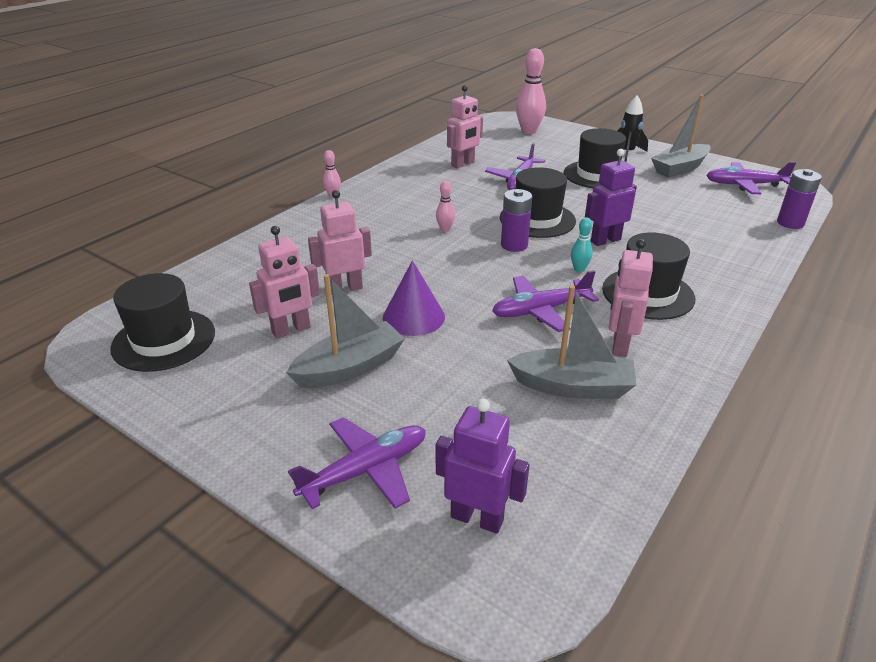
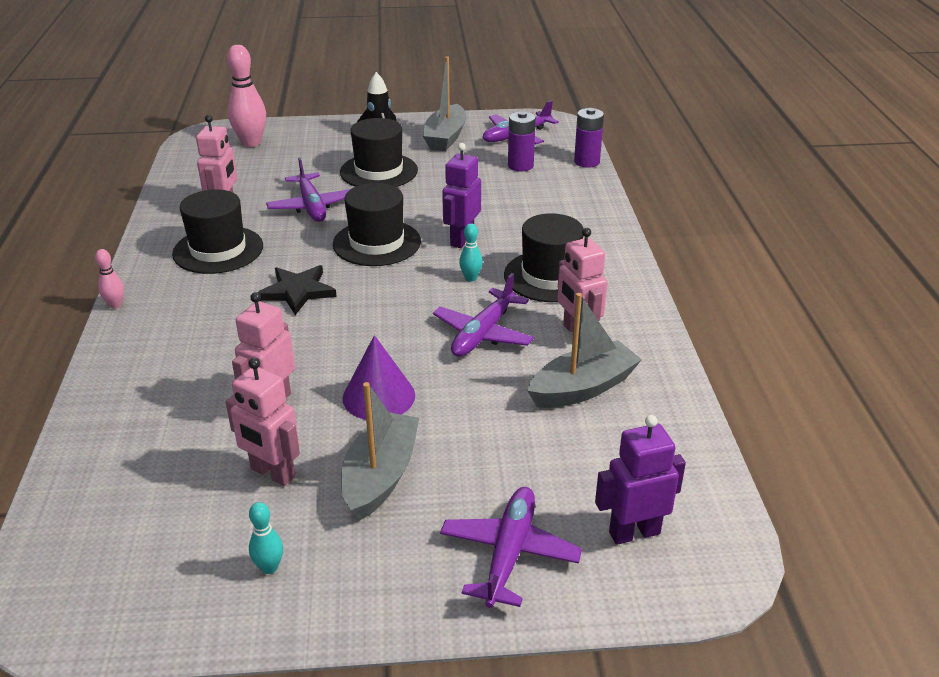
camera: 40 degrees left, 0 degrees up
black hat [110,273,215,372] -> black hat moved to [172,189,263,274]
pink robot [249,226,320,339] -> pink robot turned 105 degrees clockwise [226,358,300,486]
pink bowling pin [436,181,455,232] -> black star [257,265,337,315]
purple battery [501,189,532,252] -> purple battery moved to [508,111,536,171]
none -> turquoise bowling pin [249,502,283,574]

